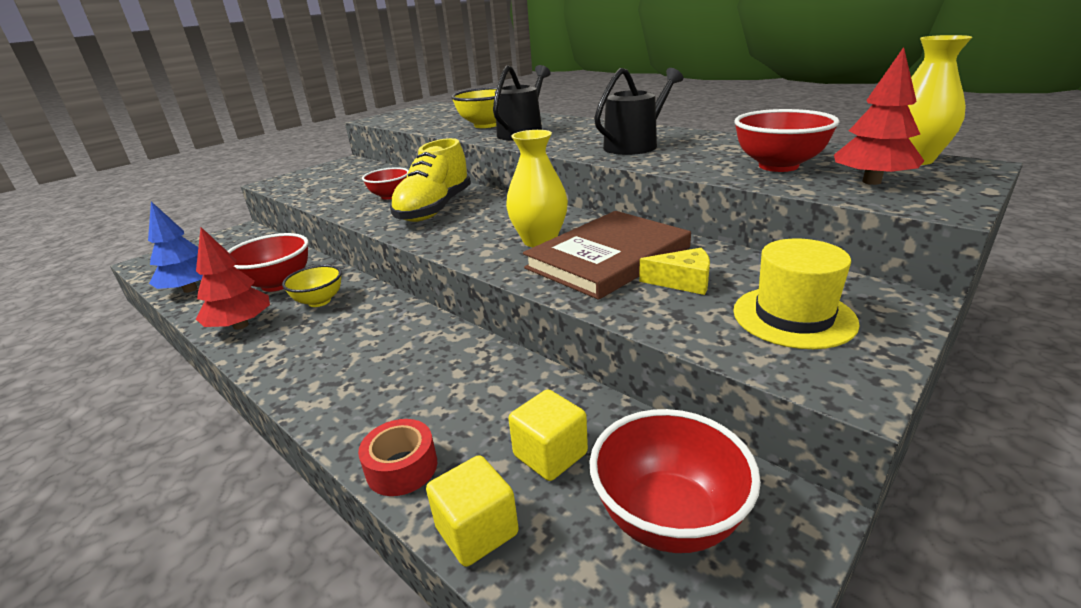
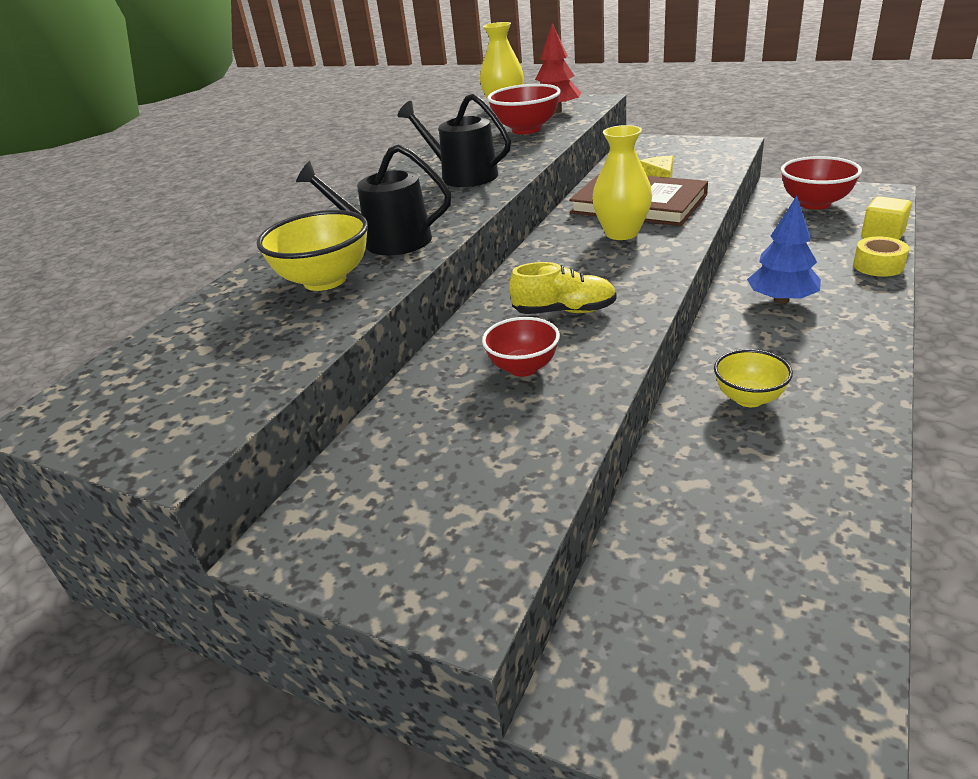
camera: 105 degrees left, 5 degrees up
blue tree [148,201,203,293] -> blue tree moved to [747,196,821,304]
red tree [196,227,270,330] -> none
red bowl [227,233,308,292] -> none
red tape [358,419,437,496] -> yellow tape [853,237,909,277]
yellow shoe [390,138,471,222] -> yellow shoe [509,262,616,314], size x0.63
yellow cube [508,389,588,481] -> none
yellow hat [733,239,860,349] -> none

